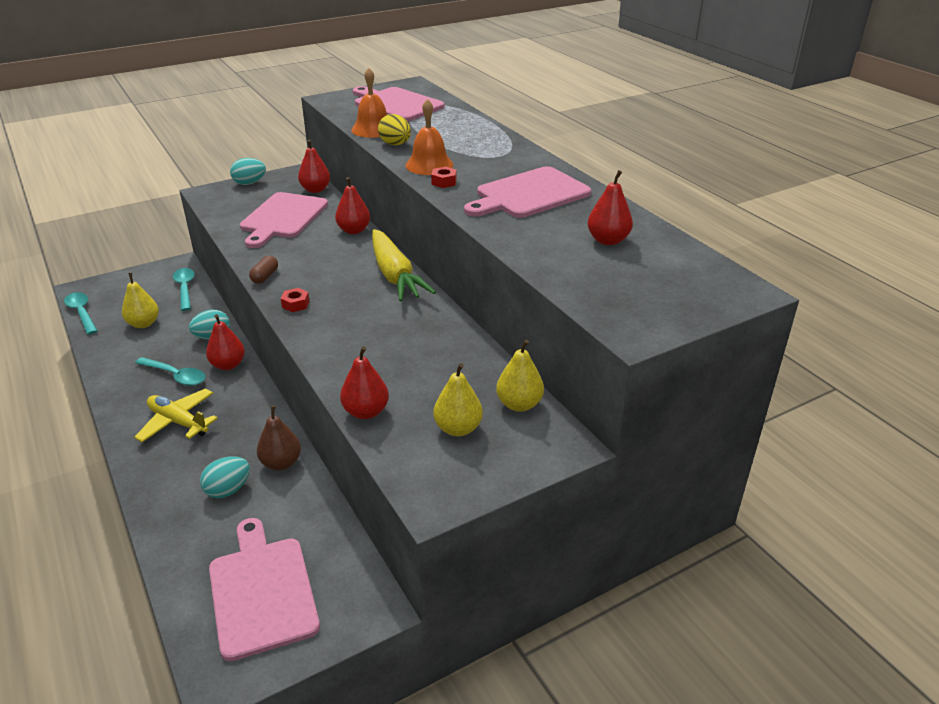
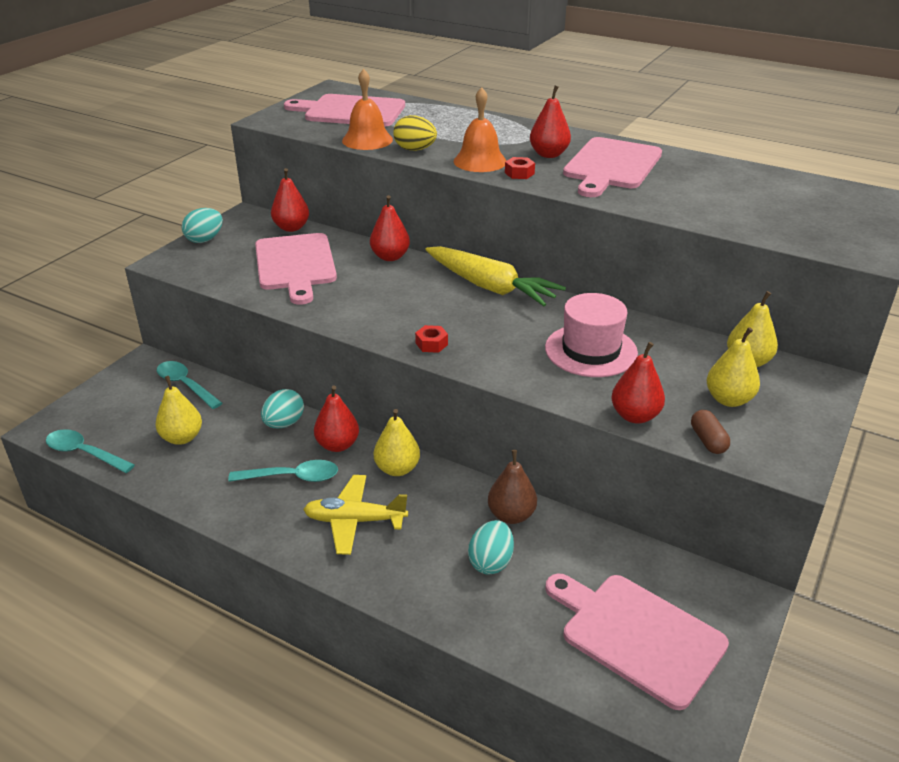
camera: 30 degrees left, 0 degrees up
brown capsule [249,256,278,284] -> brown capsule moved to [691,410,730,454]
red pear [587,170,633,245] -> red pear moved to [530,86,571,158]
none -> yellow pear [374,409,420,476]
none -> pink hat [545,293,638,377]

